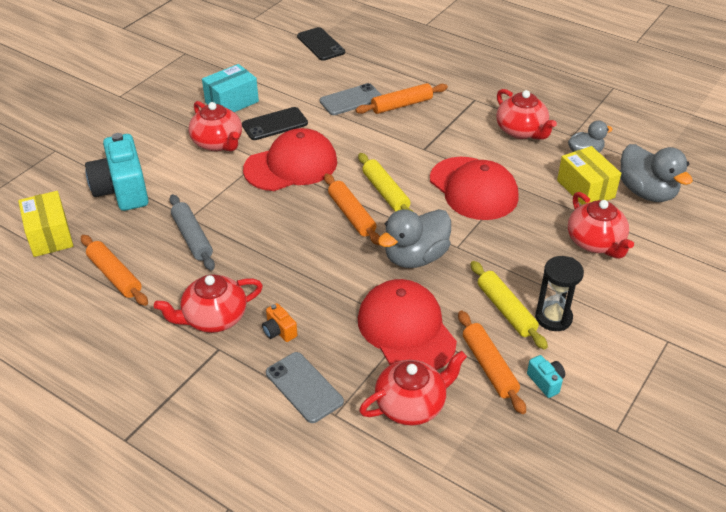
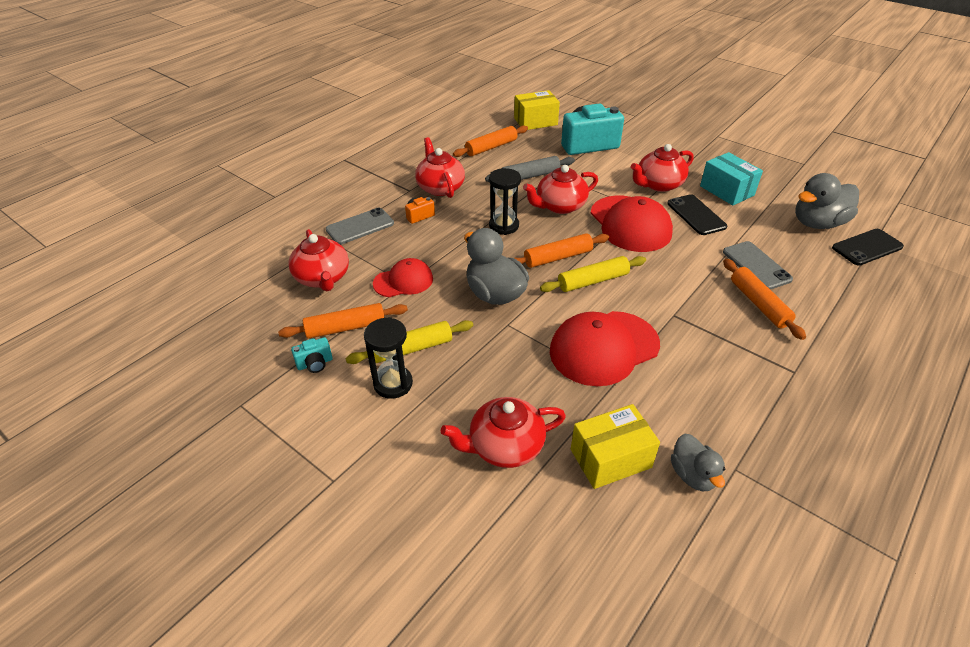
camera: 95 degrees right, 0 degrees up
red cap [358,279,457,370] -> red cap [373,258,433,297], size x0.59
red teapot [496,89,557,140] -> red teapot moved to [523,165,598,214]
grey duck [620,144,693,202] -> grey duck moved to [795,173,859,229]
none -> black hourglass [489,168,521,235]

